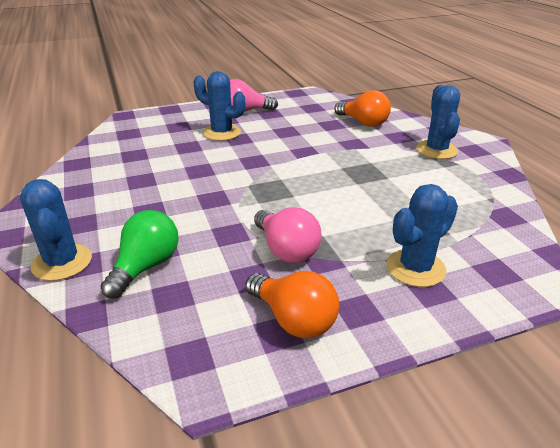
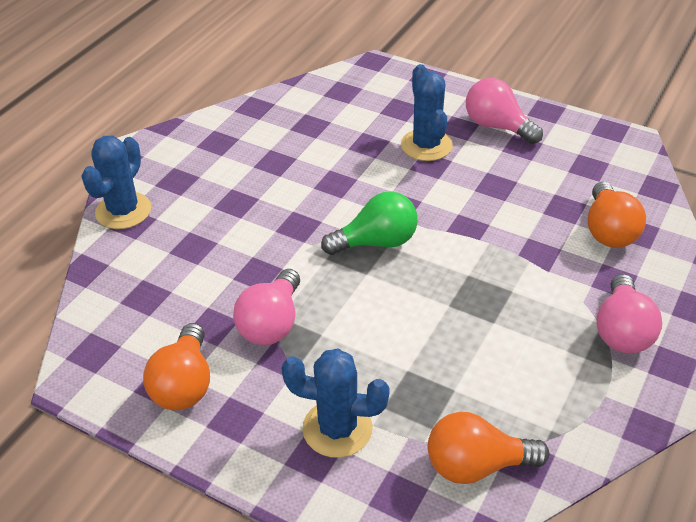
camera: 50 degrees right, 10 degrees up
green light bulb [100,210,179,299] -> green light bulb moved to [321,191,418,255]
blue cactus [416,85,460,159] -> pink light bulb [596,274,662,353]
none -> orange light bulb [428,412,549,484]

